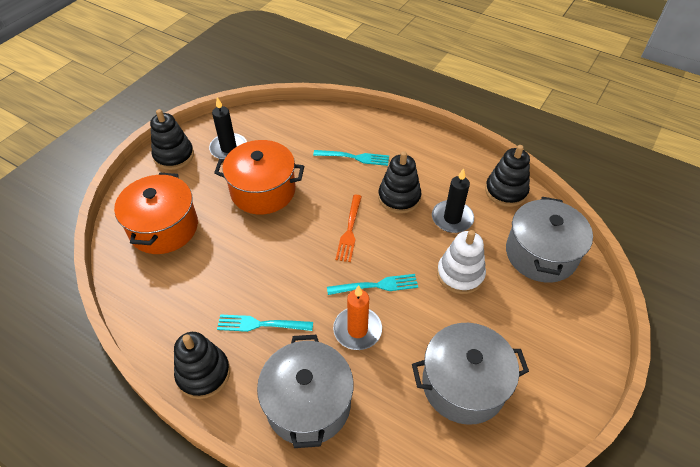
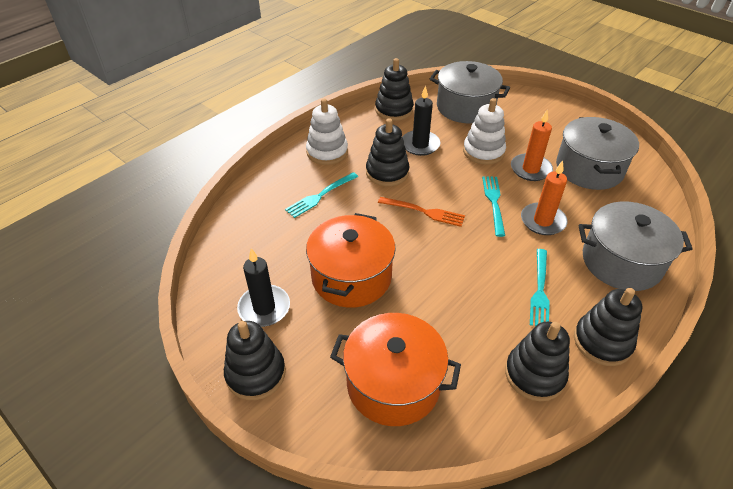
camera: 80 degrees left, 5 degrees down
turquoise fork [313,150,389,166] -> turquoise fork turned 150 degrees counterclockwise [285,172,358,218]
none -> white stacking toy [306,99,348,165]
none -> black stacking toy [505,322,570,401]
none -> orange candle [511,109,553,181]

